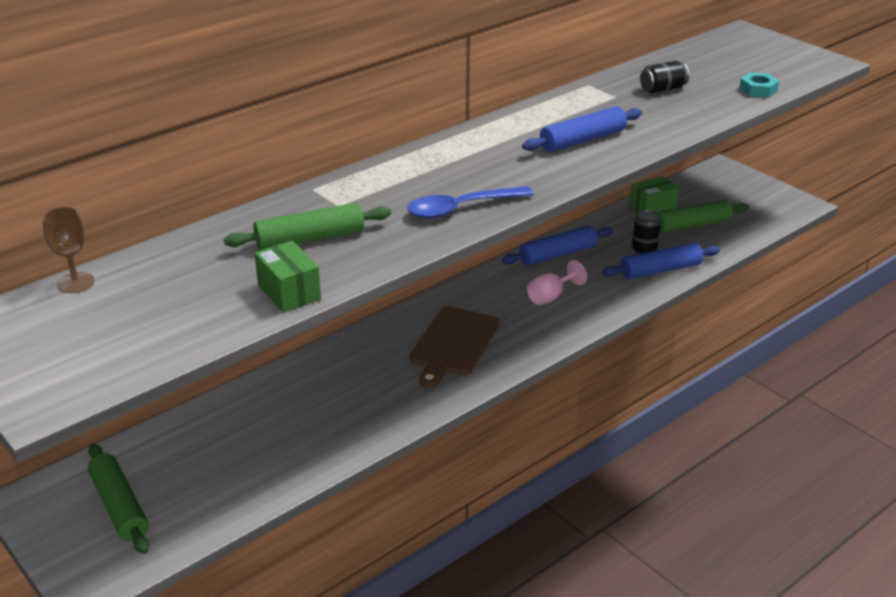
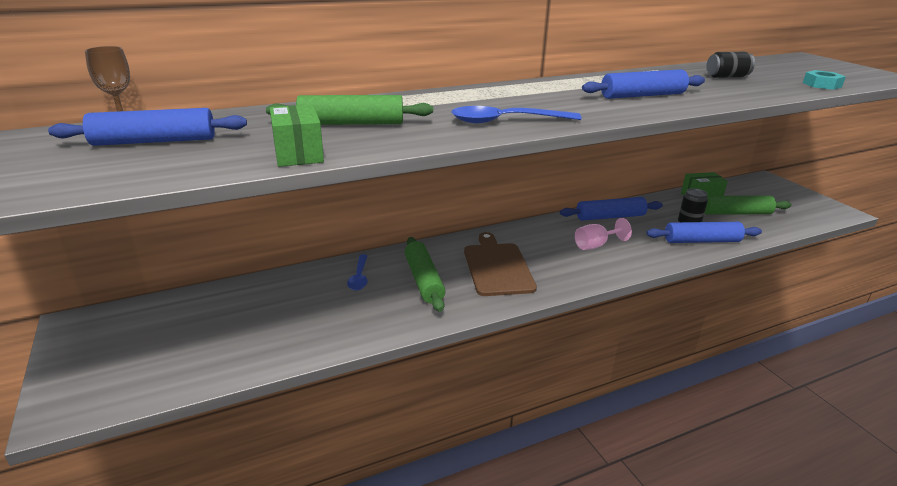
camera: 15 degrees right, 5 degrees down
green rolling pin [88,444,149,554] -> green rolling pin moved to [405,237,446,312]
brown cutting board [410,306,500,388] -> brown cutting board turned 135 degrees clockwise [464,232,537,296]
none -> blue rolling pin [48,108,247,146]
none -> blue spoon [347,254,368,291]

